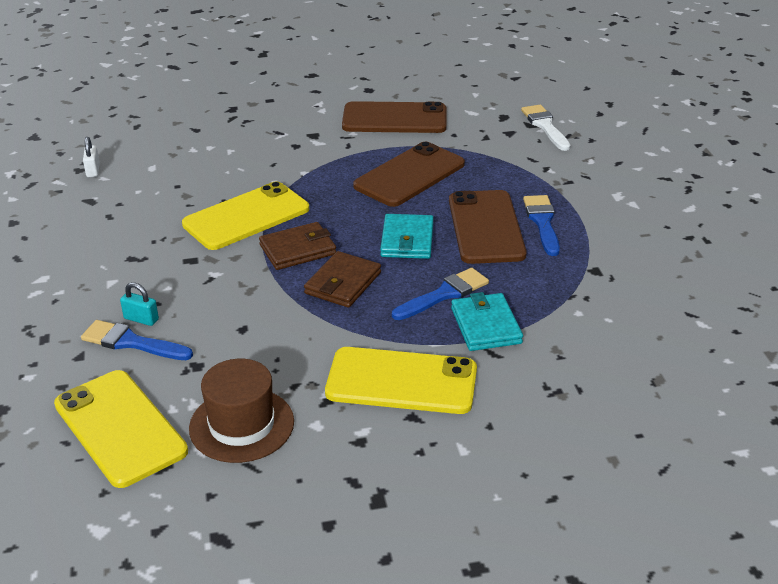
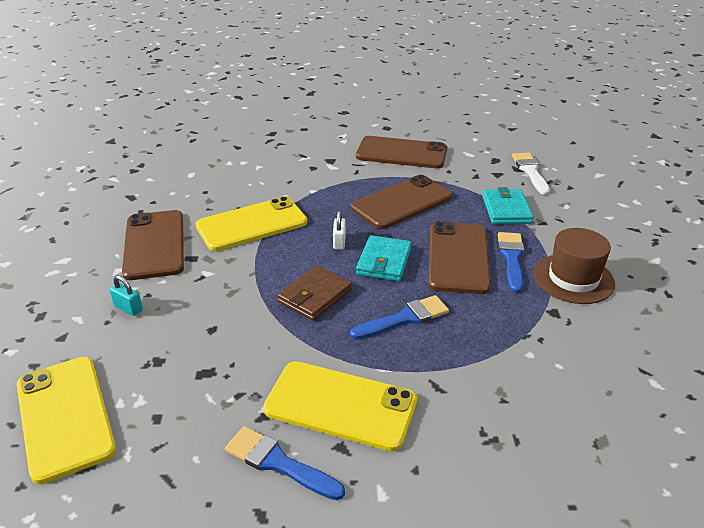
camera: 10 degrees right, 0 degrees up
blue brush [81,320,193,360] -> blue brush moved to [225,426,345,500]
white padlock [83,137,100,177] -> white padlock moved to [333,211,346,250]
brown hat [189,359,294,463] -> brown hat moved to [534,228,615,304]
brown wallet [259,222,336,270] -> none
turquoise wallet [451,292,523,351] -> turquoise wallet moved to [482,187,534,224]
none -> brown phone [122,210,184,280]

